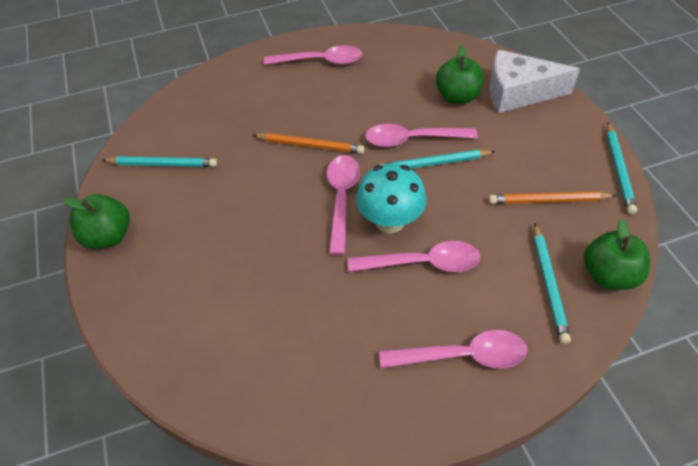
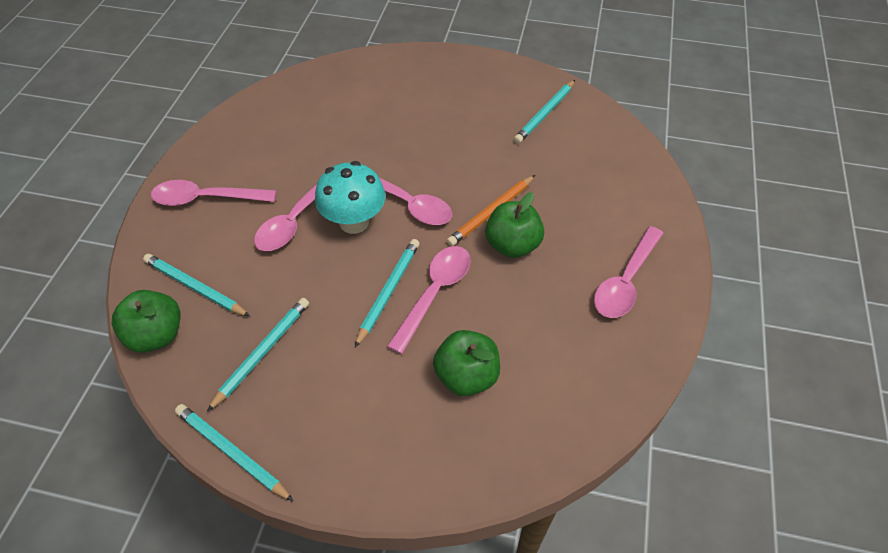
camera: 120 degrees right, 0 degrees up
green apple [63,194,130,249] -> green apple moved to [485,192,544,258]
pink spoon [379,330,527,368] -> pink spoon turned 60 degrees clockwise [151,180,276,206]
white cheese [489,50,580,113] -> none
orange pencil [489,191,617,204] -> turquoise pencil [207,298,309,412]

